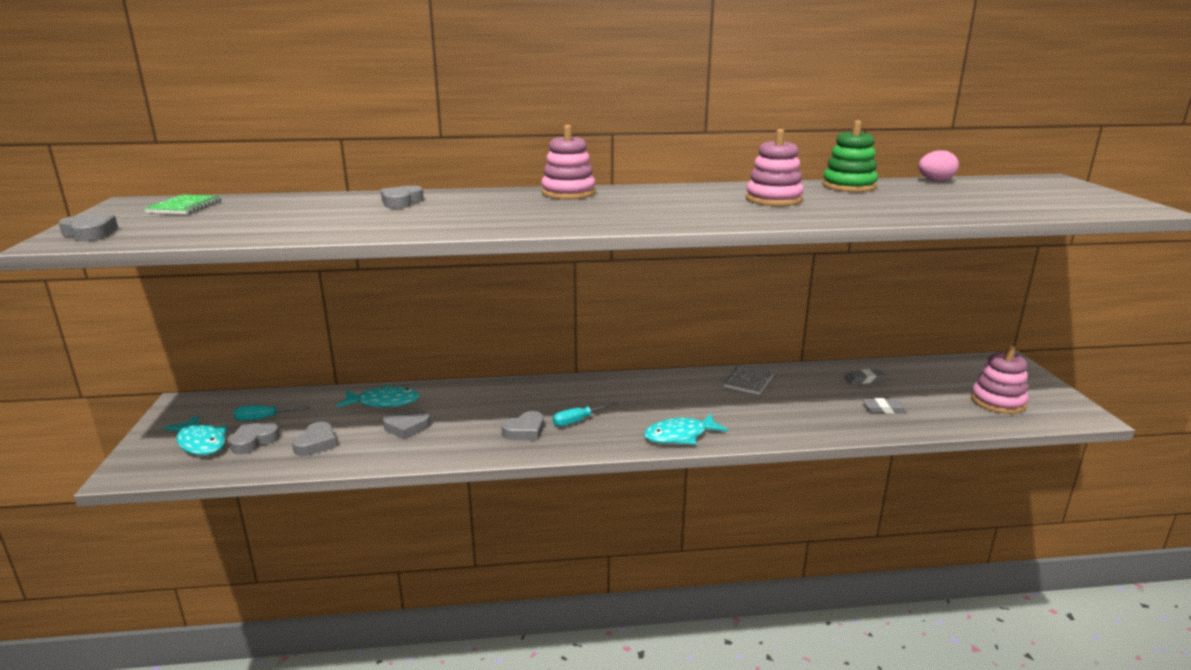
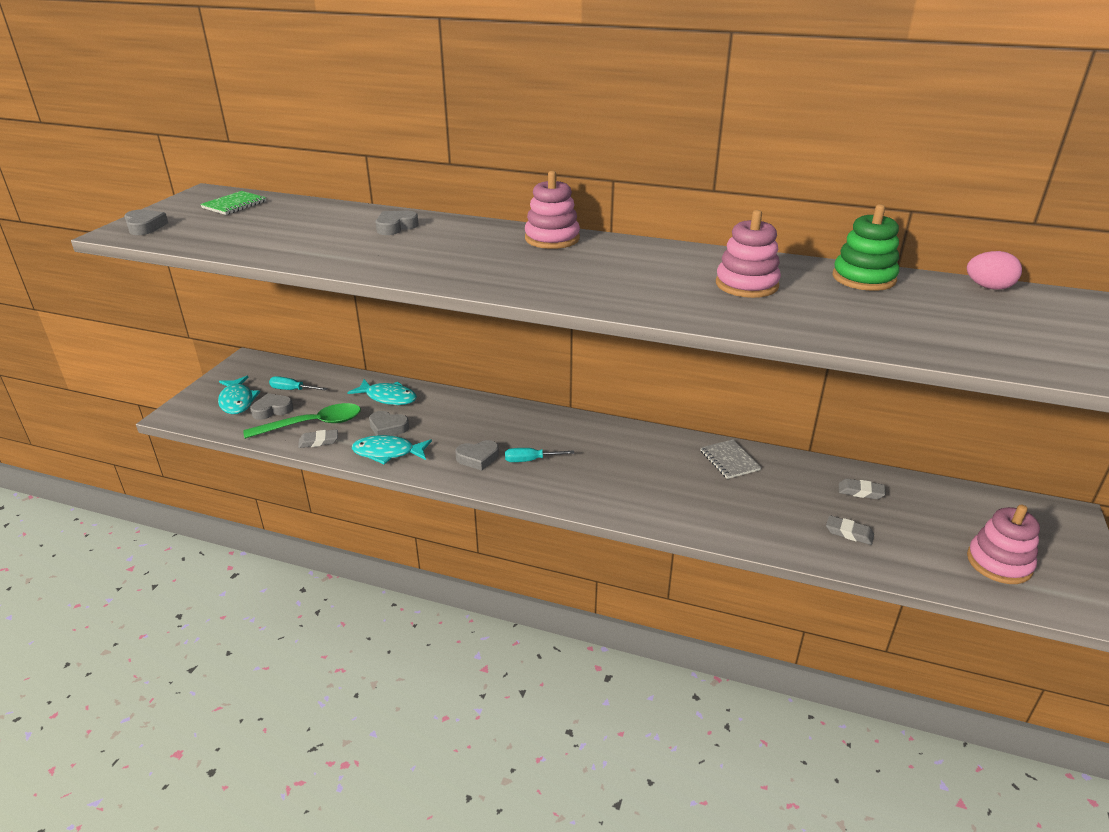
camera: 25 degrees right, 10 degrees up
grey heart [292,422,337,456] -> green spoon [243,403,361,439]
turquoise fish [644,414,728,445] -> turquoise fish moved to [352,435,432,465]
grey notebook [724,365,774,395] -> grey notebook turned 75 degrees counterclockwise [700,439,762,479]
none -> grey eraser [298,429,338,448]

